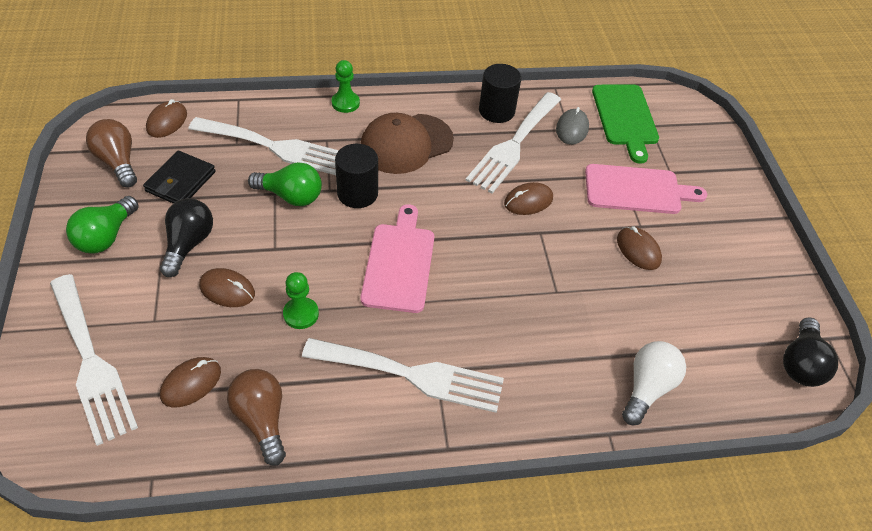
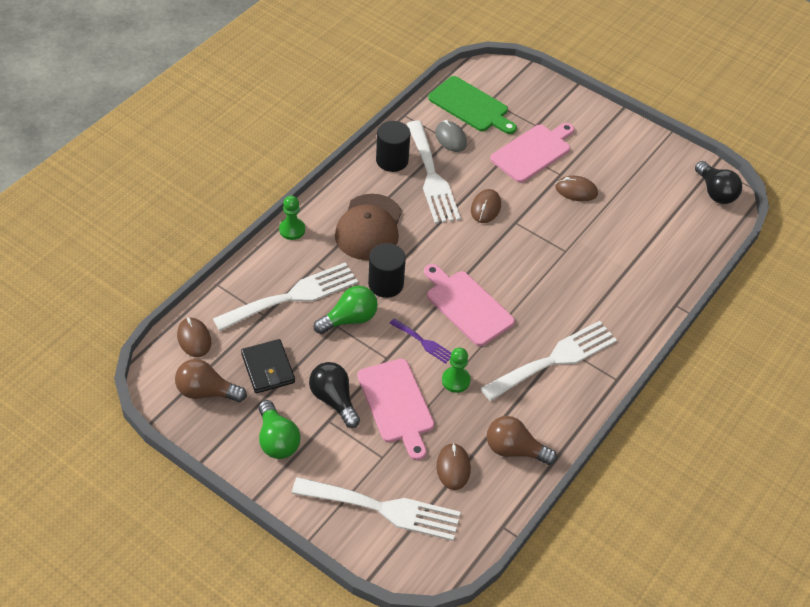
camera: 45 degrees left, 0 degrees up
brown mouse [199,268,255,307] -> pink cutting board [357,359,434,460]
white light bulb [622,341,686,425] -> none
none -> purple fork [389,318,451,364]

